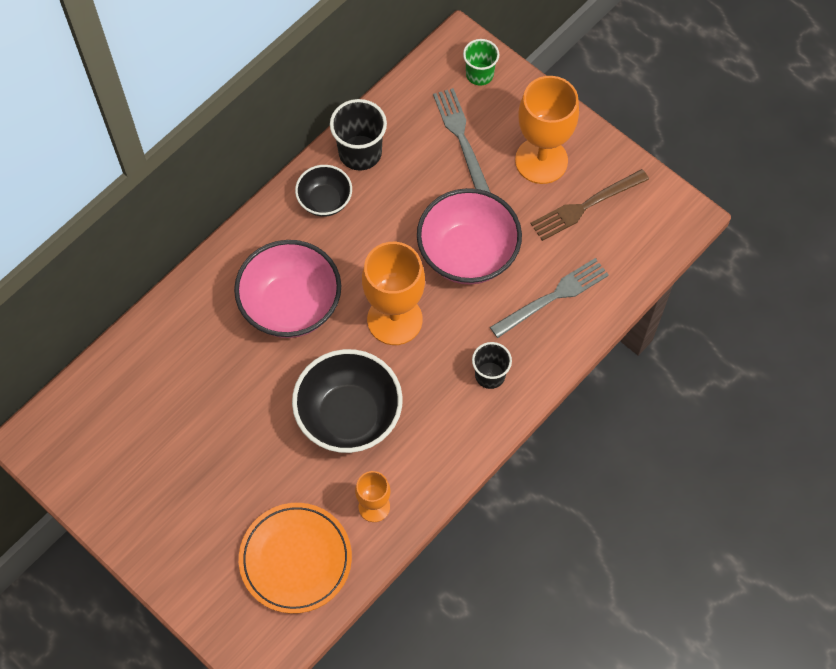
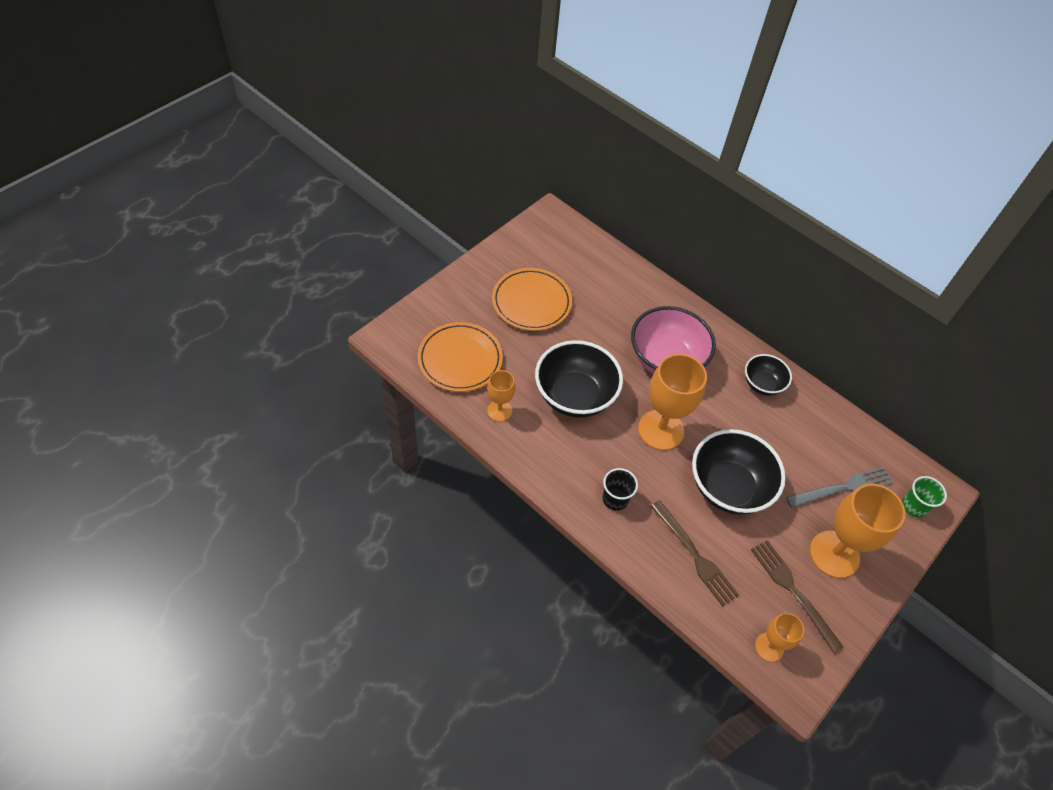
camera: 85 degrees right, 10 degrees down
black cup [330,99,387,171] -> none
pink bowl [417,188,522,284] -> black bowl [692,429,786,515]
grey fork [490,258,609,338] -> brown fork [651,500,739,606]
none -> orange plate [492,268,572,331]
none -> orange goblet [755,613,804,662]

